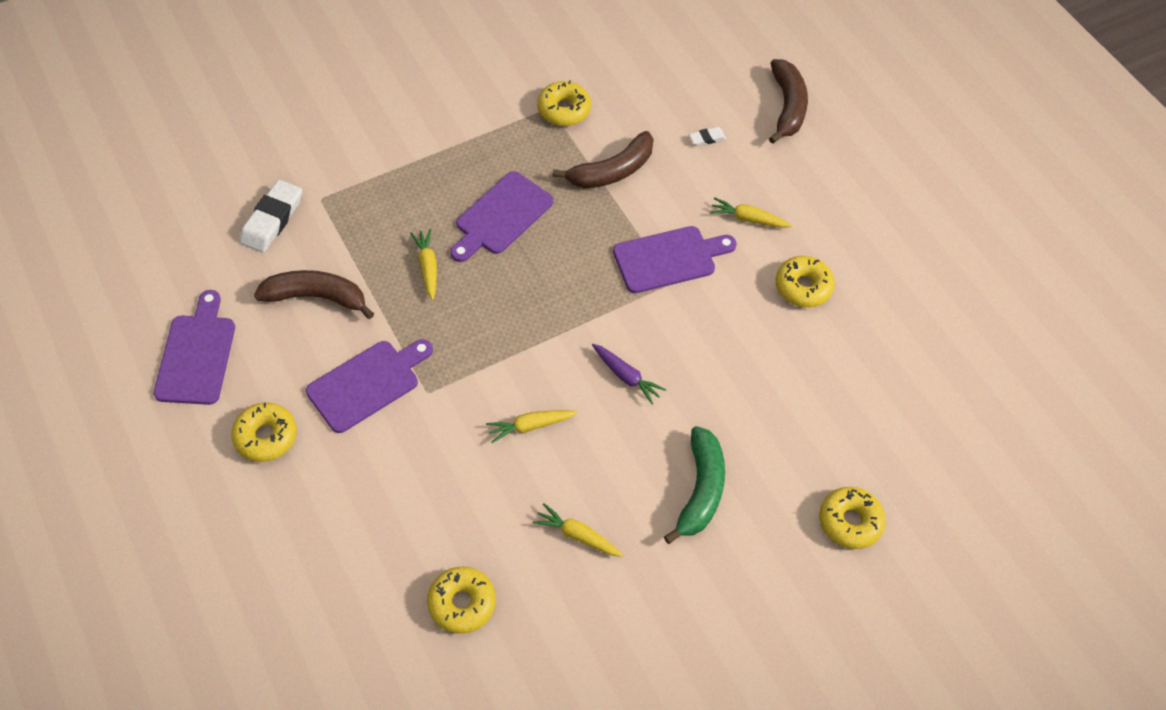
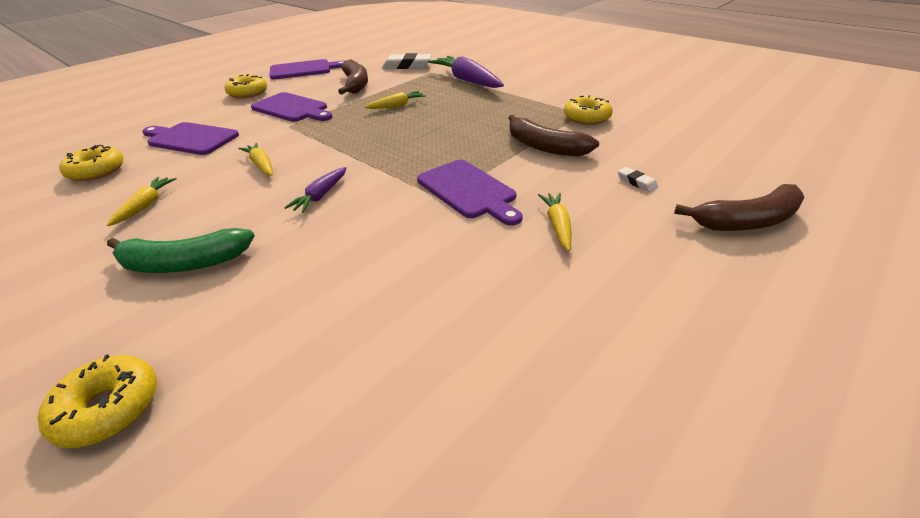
camera: 75 degrees right, 20 degrees down
purple cutting board [450,171,554,262] -> purple cutting board moved to [142,122,239,155]
yellow donut [776,256,835,307] -> none
none -> purple carrot [428,56,504,88]

